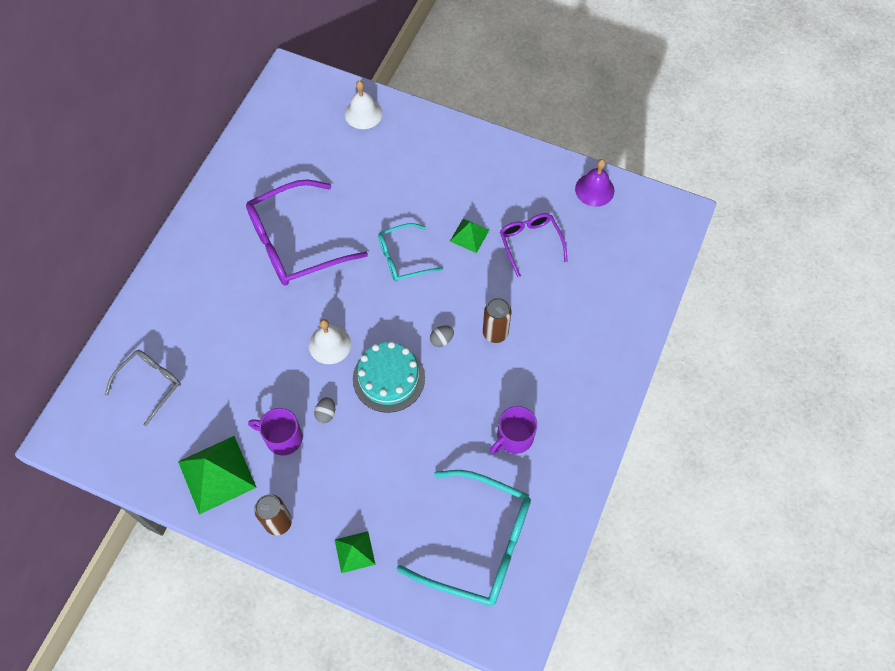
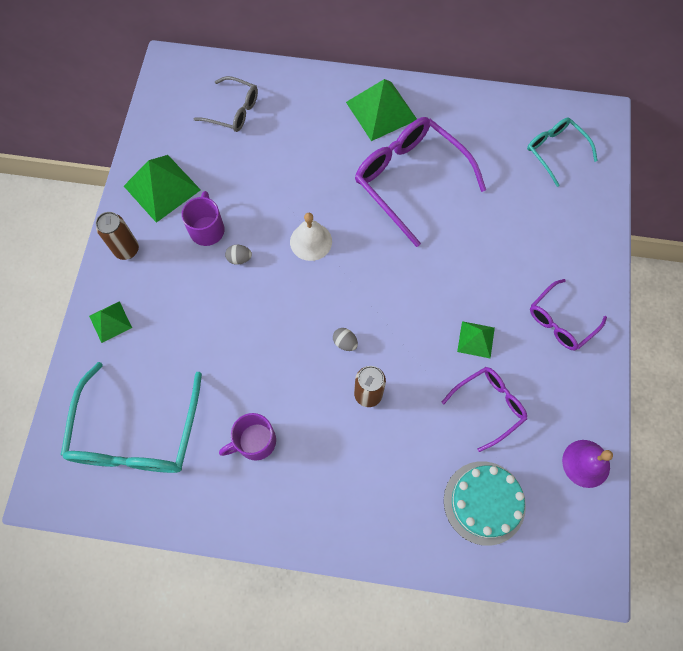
camera: 75 degrees right, 5 degrees up
white bell [345,81,383,129] -> none
turquoise cake [353,341,425,413] -> turquoise cake moved to [444,461,526,546]
turquoise glasses [378,223,443,282] -> turquoise glasses moved to [527,118,598,187]
purple mug [490,406,537,454] -> purple mug turned 60 degrees counterclockwise [219,413,276,460]
none -> green pyramid [346,79,417,141]
none -> purple glasses [530,279,607,351]

